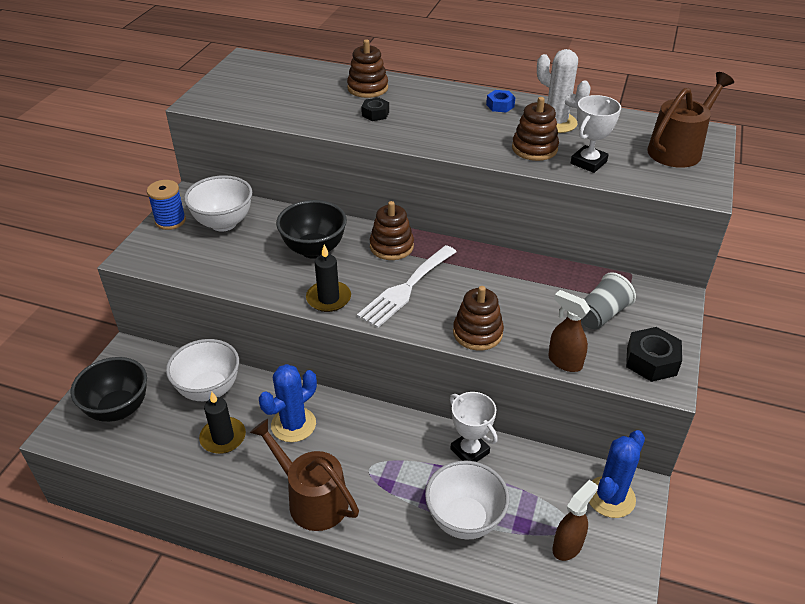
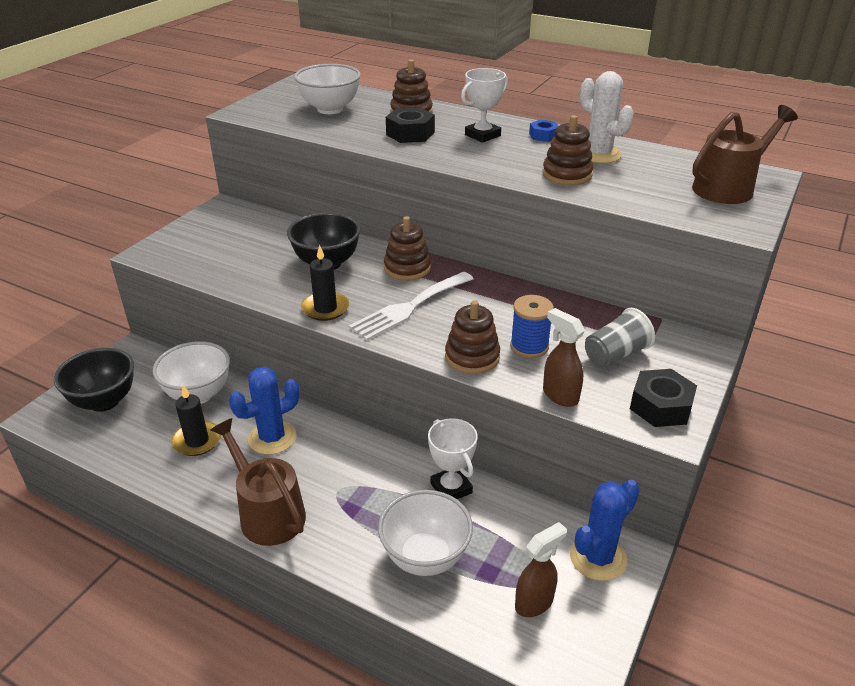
camera: 10 degrees right, 5 degrees down
blue spool [147,180,186,230] -> blue spool moved to [510,295,554,358]
white bowl [184,175,252,231] -> white bowl moved to [294,64,361,114]
black nut [361,98,389,121] -> black nut [386,107,435,143], size x1.64
white trophy [571,95,621,173] -> white trophy moved to [461,68,508,143]

